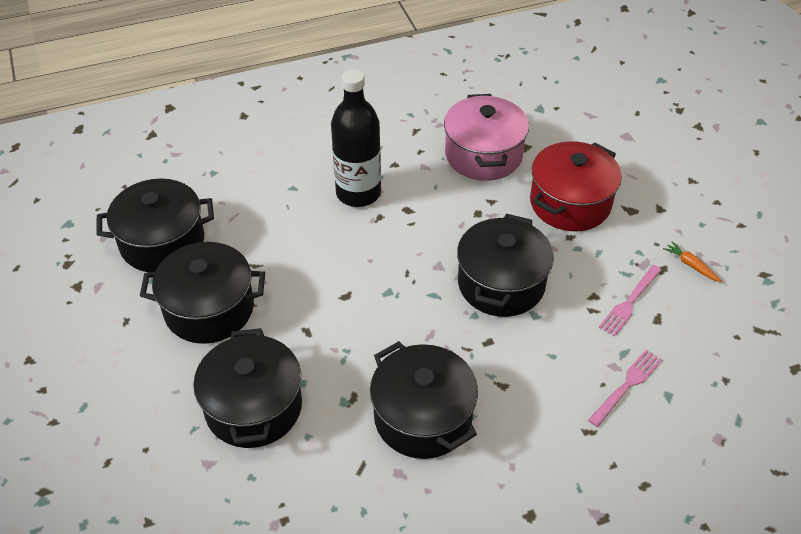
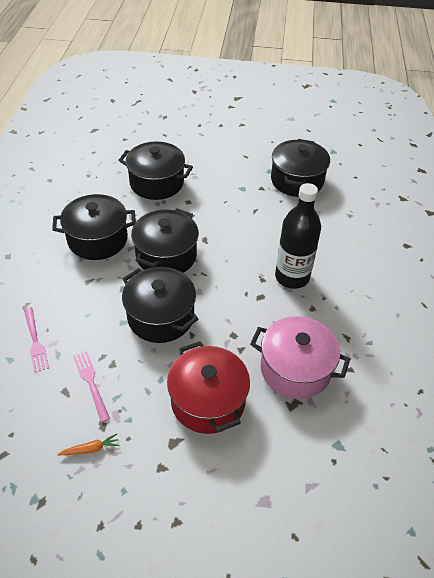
camera: 115 degrees right, 0 degrees up
black pot [140,242,265,344] -> black pot moved to [131,208,199,273]

